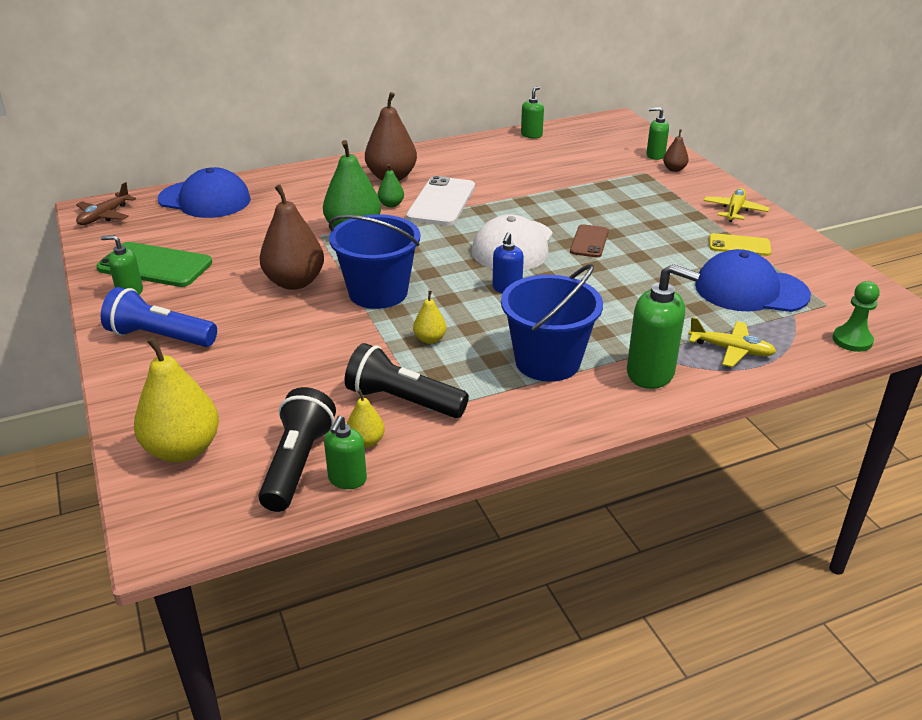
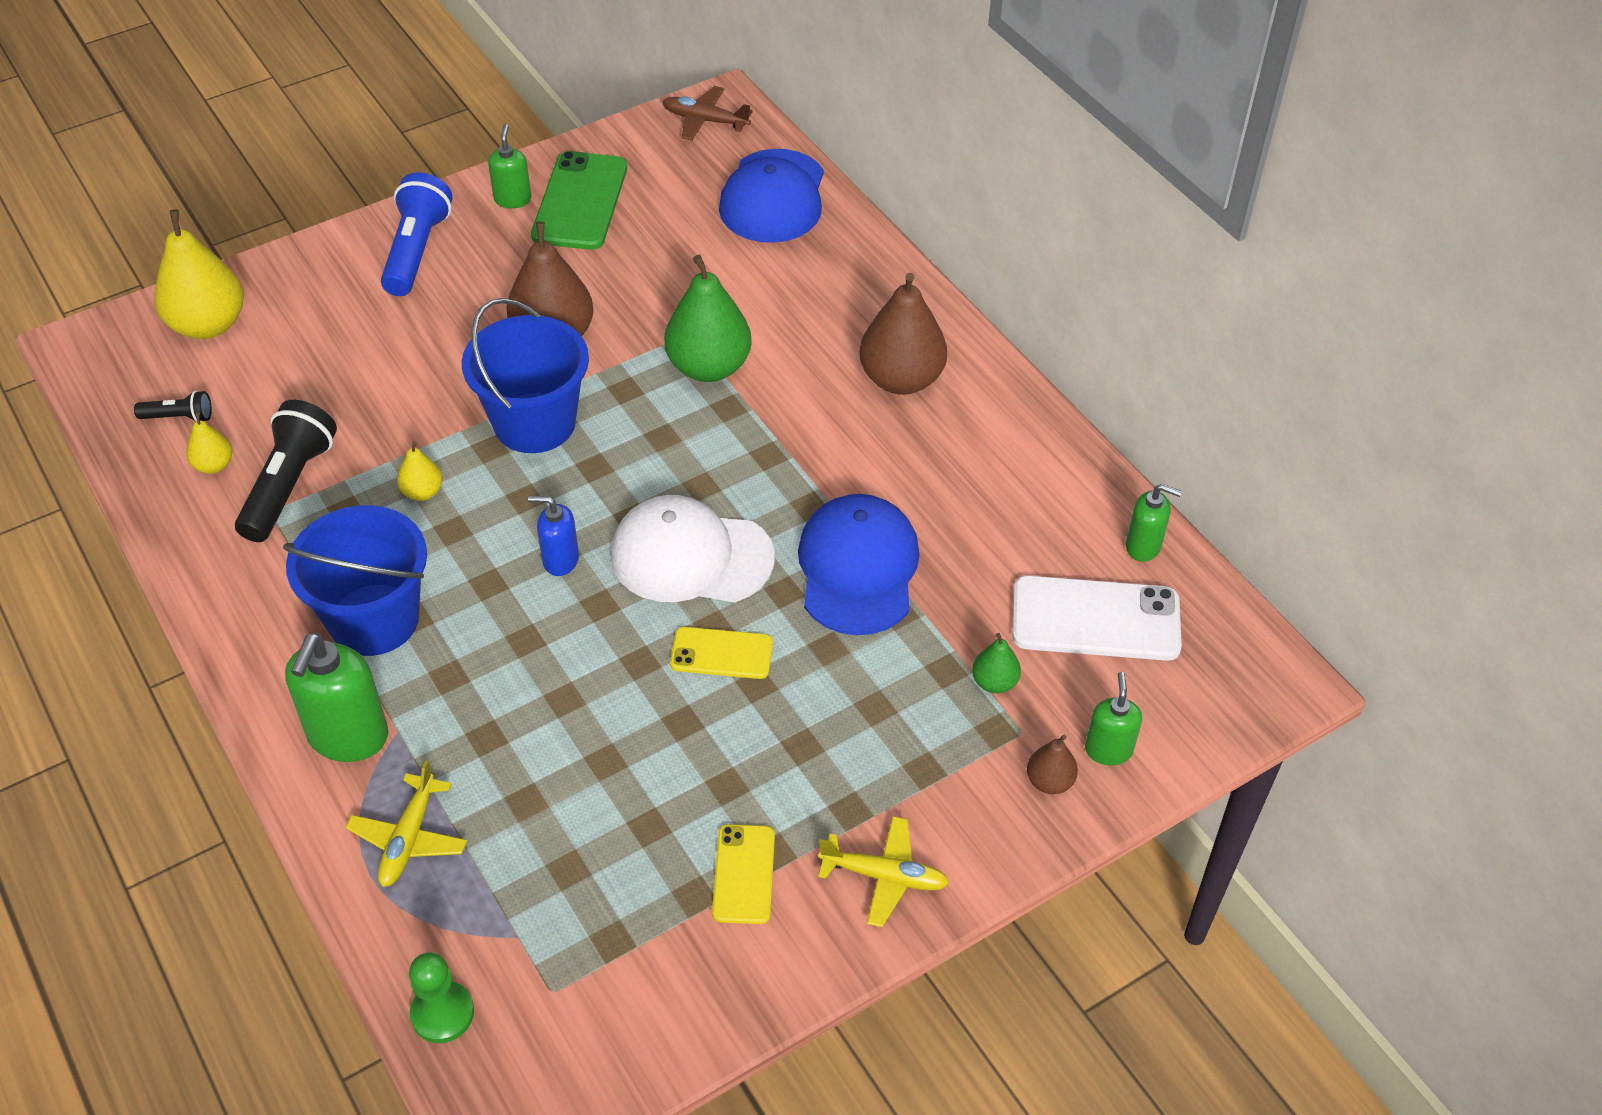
camera: 80 degrees right, 15 degrees up
black flashlight [259,387,336,512] -> black flashlight [134,391,212,422], size x0.51
green soap dispenser [324,416,367,489] -> none
green pear [378,164,404,208] -> green pear moved to [972,633,1021,693]
white phone [406,176,475,226] -> white phone moved to [1013,575,1182,661]
brown phone [570,224,609,257] -> yellow phone [670,627,773,679]
blue cap [695,249,811,312] -> blue cap moved to [798,494,920,635]

